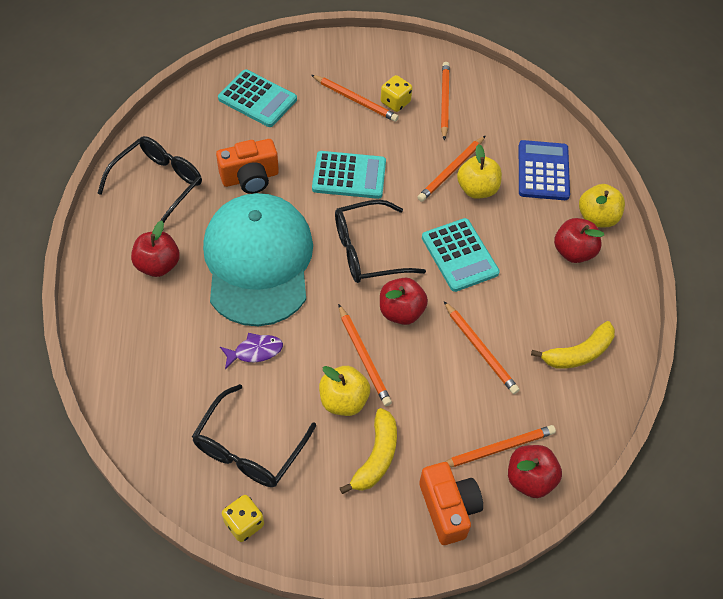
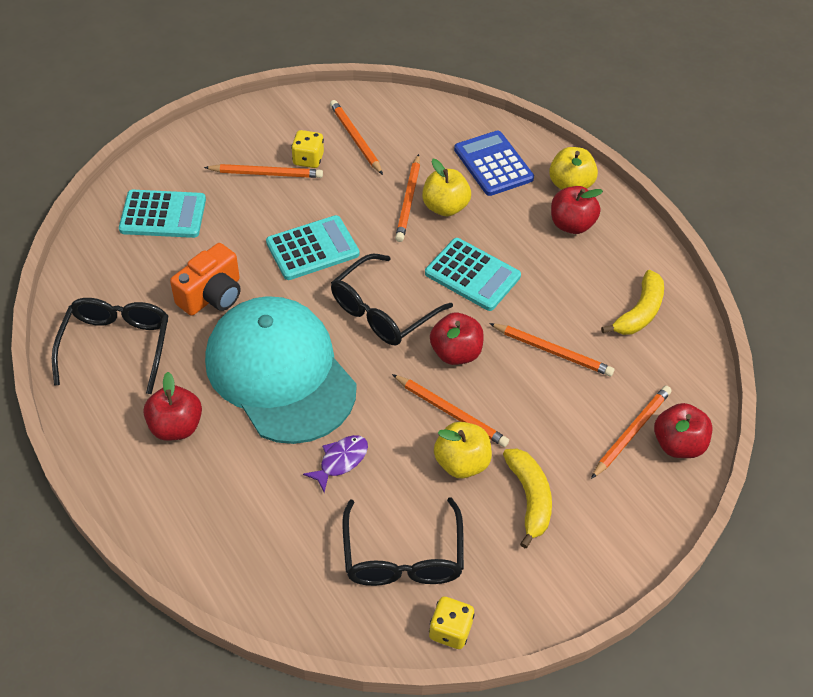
camera: 30 degrees left, 5 degrees down
orange camera [419,462,483,545] -> none

